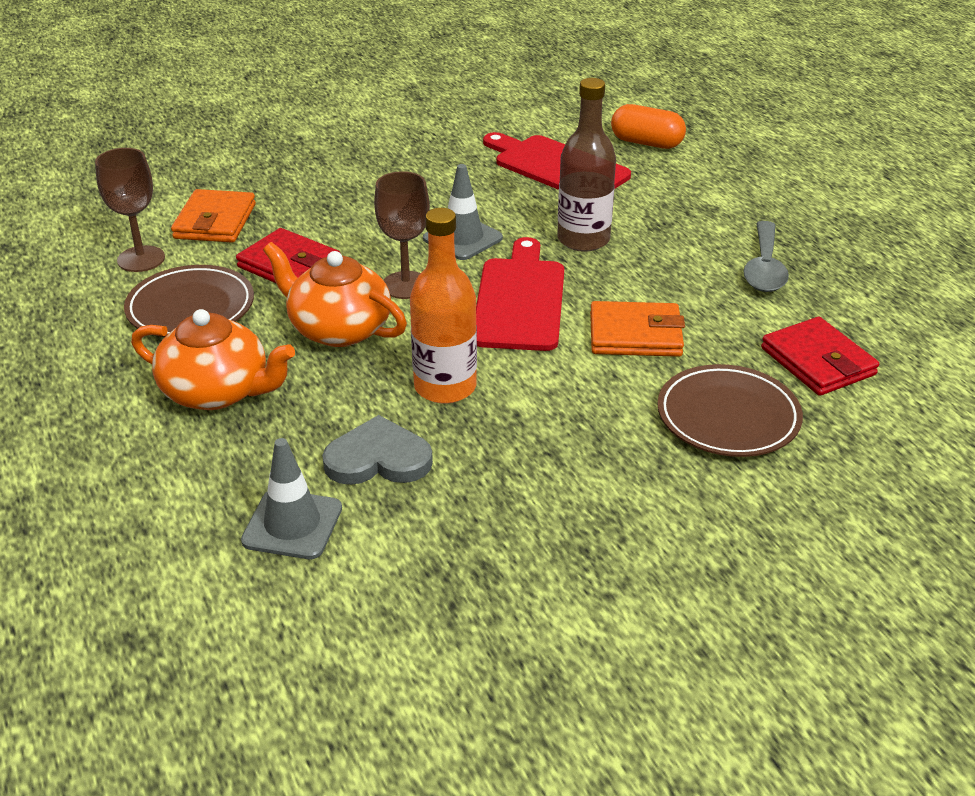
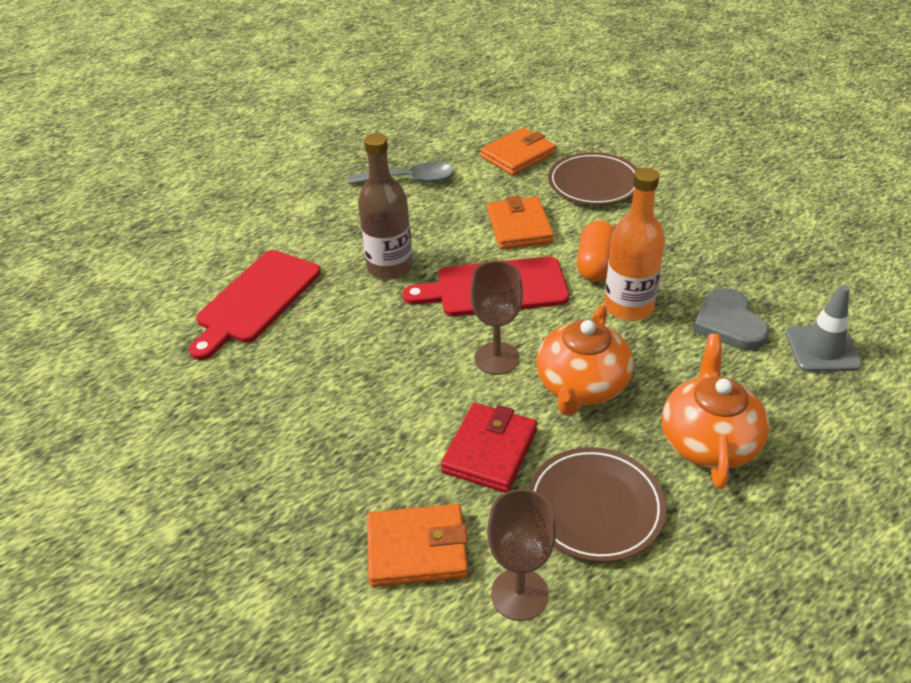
camera: 100 degrees left, 5 degrees up
grey traffic cone [423,164,503,260] -> none
orange capsule [611,104,686,149] -> orange capsule moved to [577,220,615,282]
red wallet [761,317,879,396] -> orange wallet [480,128,556,175]

